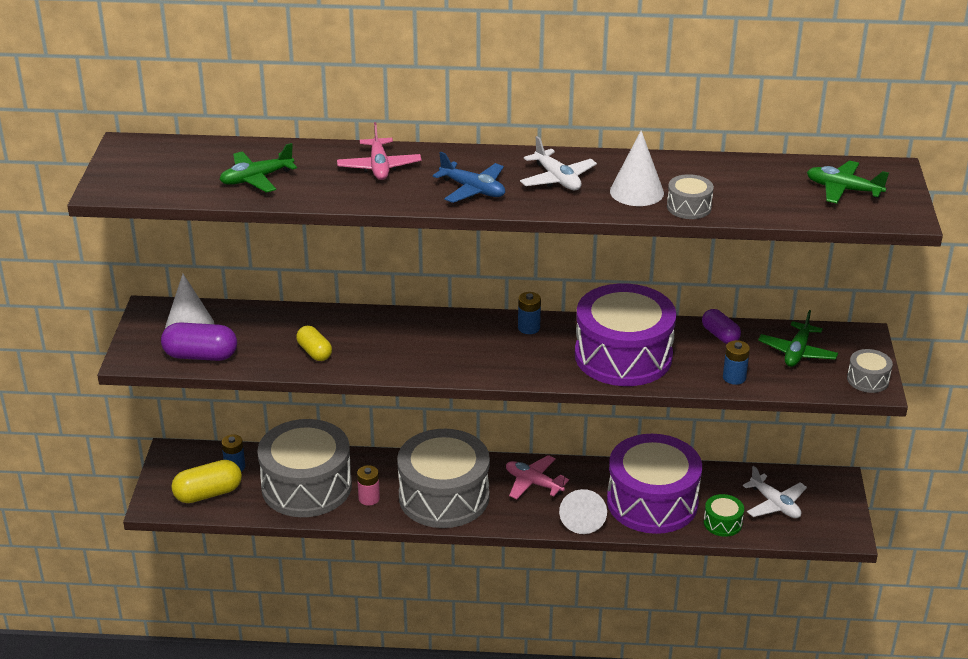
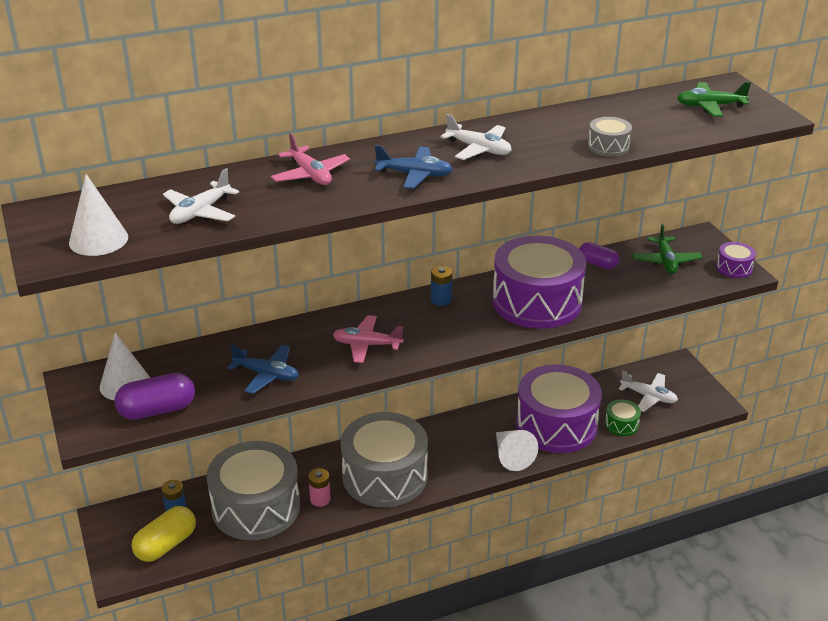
camera: 25 degrees left, 0 degrees up
green plane [219,143,297,193] -> white plane [163,168,239,224]
yellow capsule [296,326,332,361] -> blue plane [228,344,299,394]
pink plane [506,455,569,499] -> pink plane moved to [333,315,404,363]
white cone [610,130,664,206] -> white cone moved to [69,174,128,256]
blue battery [723,340,750,385] -> none
grey drum [847,349,893,393] -> purple drum [716,242,756,278]

